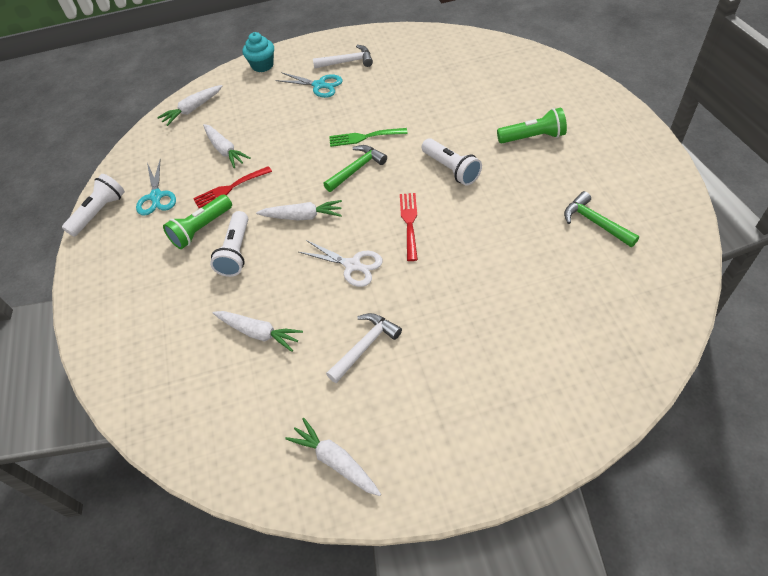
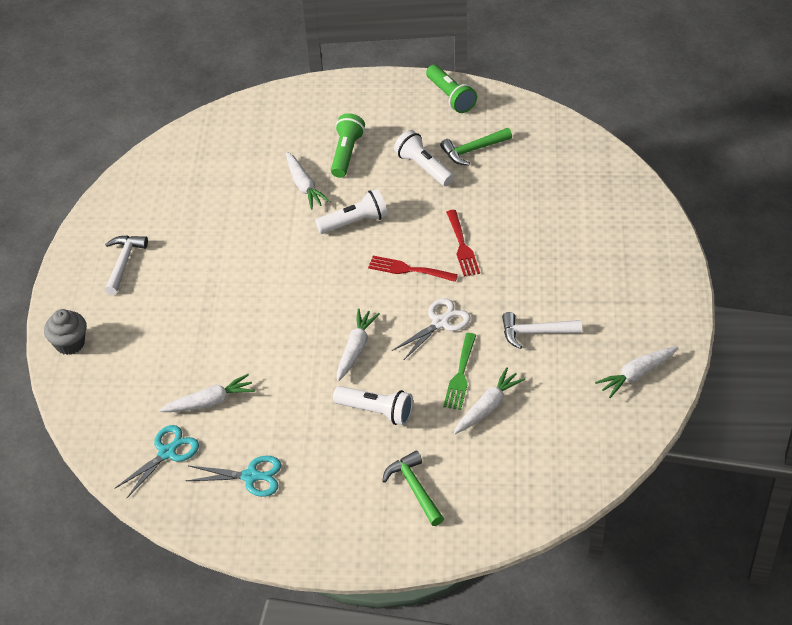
camera: 75 degrees left, 5 degrees down
white flashlight [62,174,125,237] -> white flashlight moved to [394,130,454,186]
white carrot [157,85,222,126] -> white carrot moved to [286,152,331,210]
green flashlight [163,195,232,249] -> green flashlight moved to [426,65,477,113]
red fork [193,166,272,208] -> red fork moved to [446,210,480,277]
turquoise cupcake [243,32,274,72] -> grey cupcake [44,309,87,355]
turquoise scissors [276,72,343,98] -> turquoise scissors moved to [114,425,199,499]
green hammer [323,145,387,192] -> green hammer moved to [382,451,444,526]
white hammer [326,313,402,383] -> white hammer turned 60 degrees counterclockwise [502,312,582,349]
green fork [329,128,408,147] -> green fork moved to [443,333,476,410]

